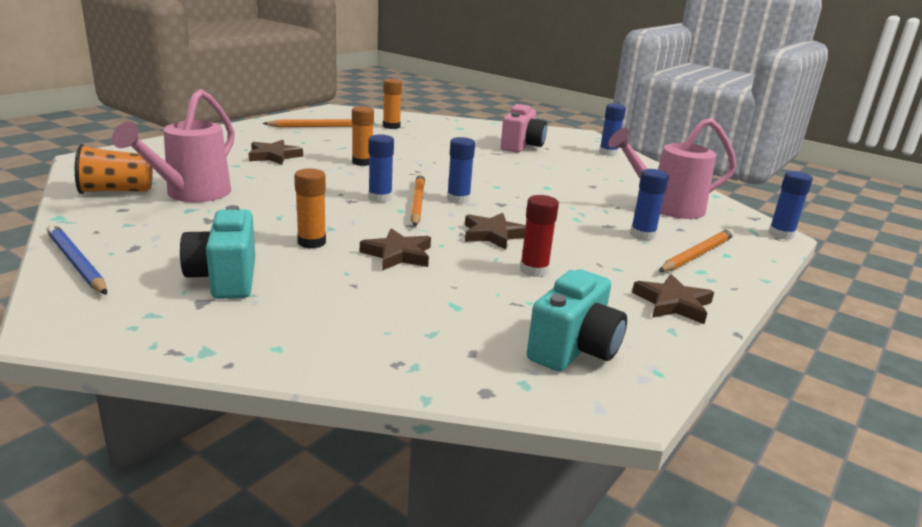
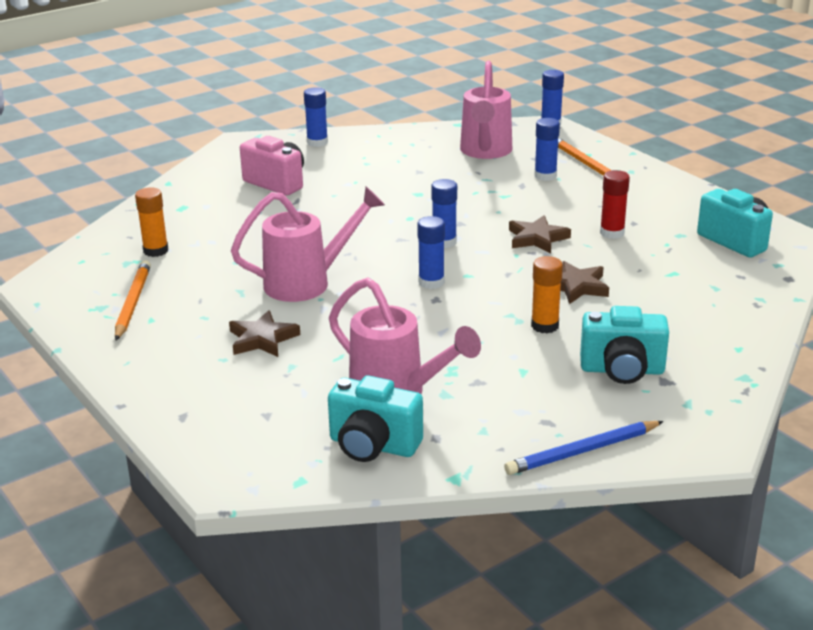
camera: 70 degrees left, 5 degrees up
orange cup [75,144,153,194] -> turquoise camera [328,375,423,462]
orange glue stick [352,106,374,166] -> pink watering can [231,187,385,302]
orange pencil [411,174,425,227] -> none
brown star [632,274,714,324] -> none

